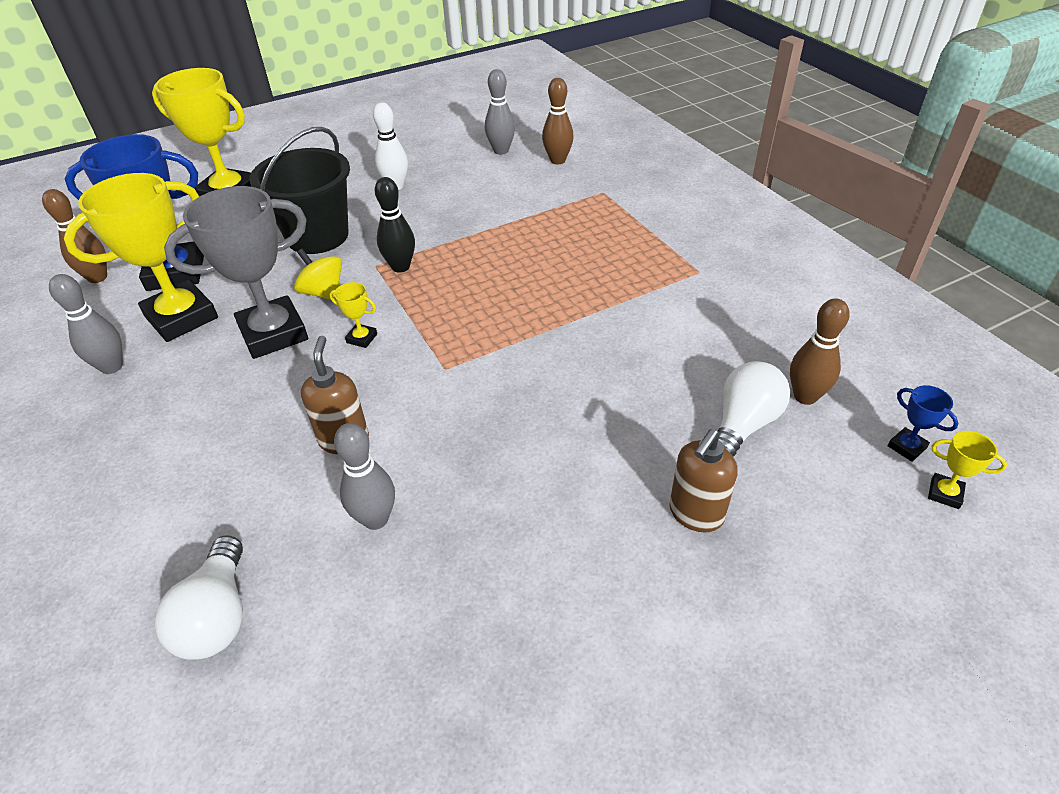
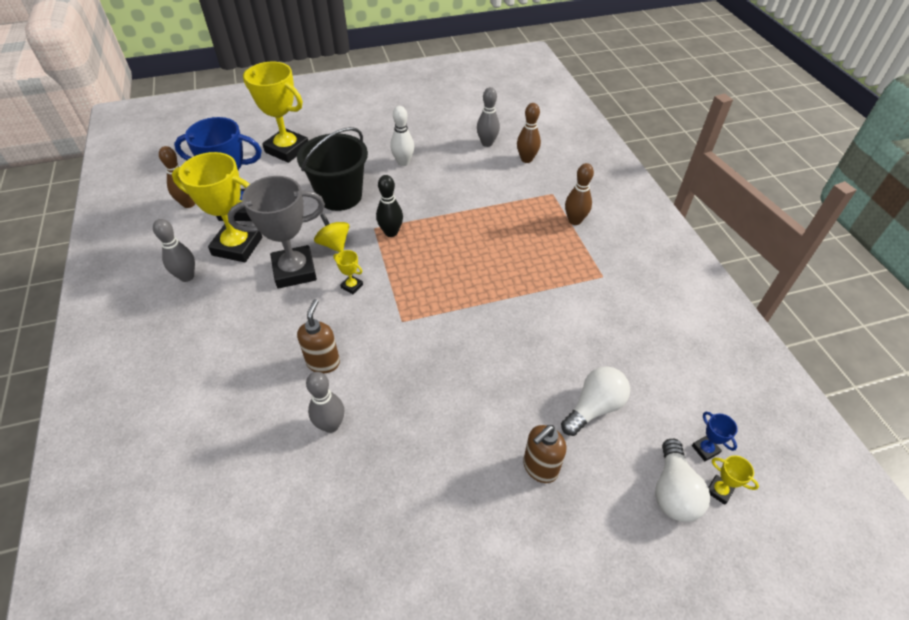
camera: 10 degrees right, 5 degrees up
yellow trophy [64,173,218,342] -> yellow trophy turned 45 degrees clockwise [172,152,262,262]
white light bulb [155,535,243,660] -> white light bulb moved to [655,439,710,522]
brown bowling pin [790,298,850,405] -> brown bowling pin moved to [565,163,594,225]

